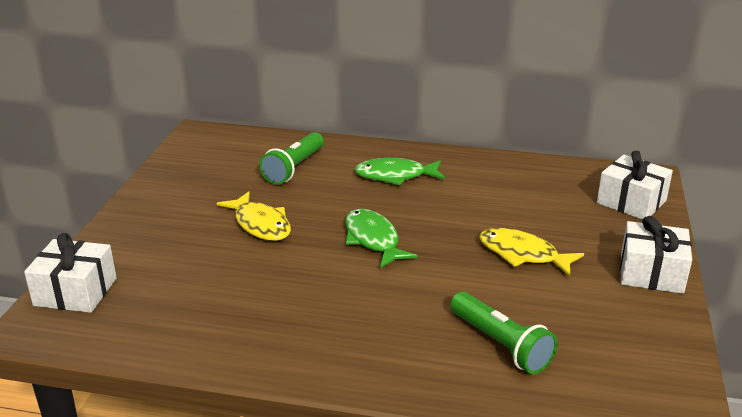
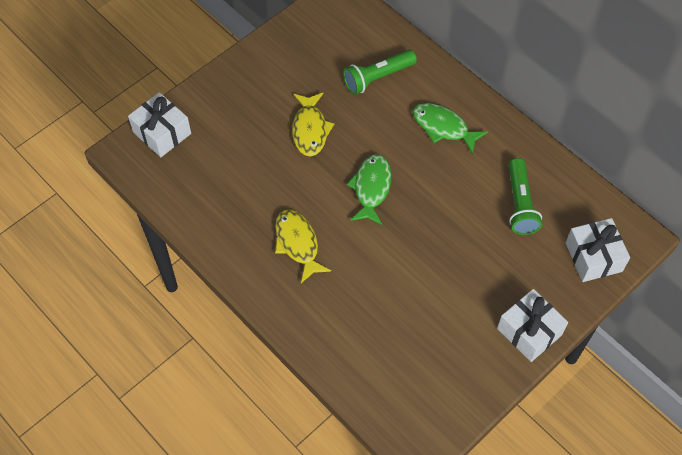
camera: 35 degrees right, 30 degrees up
green flashlight [450,292,558,374] -> green flashlight moved to [509,158,542,235]
yellow fish [479,228,584,277] -> yellow fish moved to [275,210,331,283]

